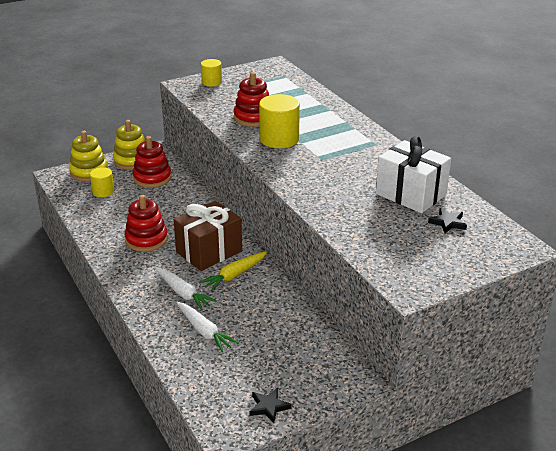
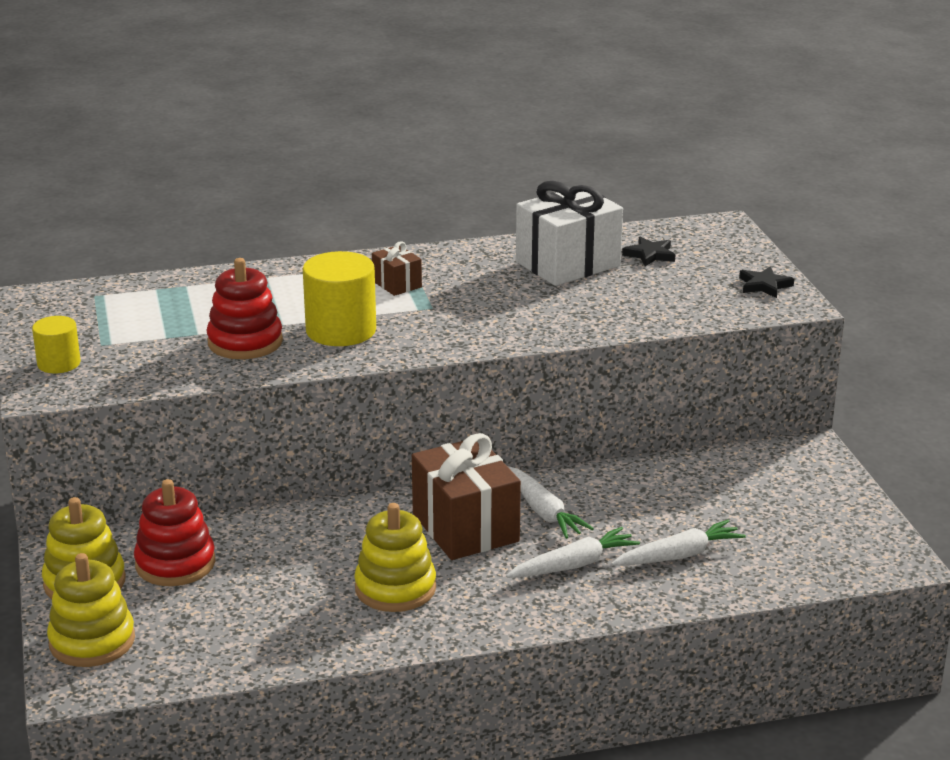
camera: 75 degrees left, 5 degrees down
yellow cylinder [90,167,114,197] -> none
red stacking toy [124,195,168,252] -> yellow stacking toy [354,503,436,612]
yellow carrot [199,251,267,291] -> white carrot [507,466,594,539]
black star [249,388,291,423] -> black star moved to [739,266,794,298]
none -> brown gift [372,241,422,296]

